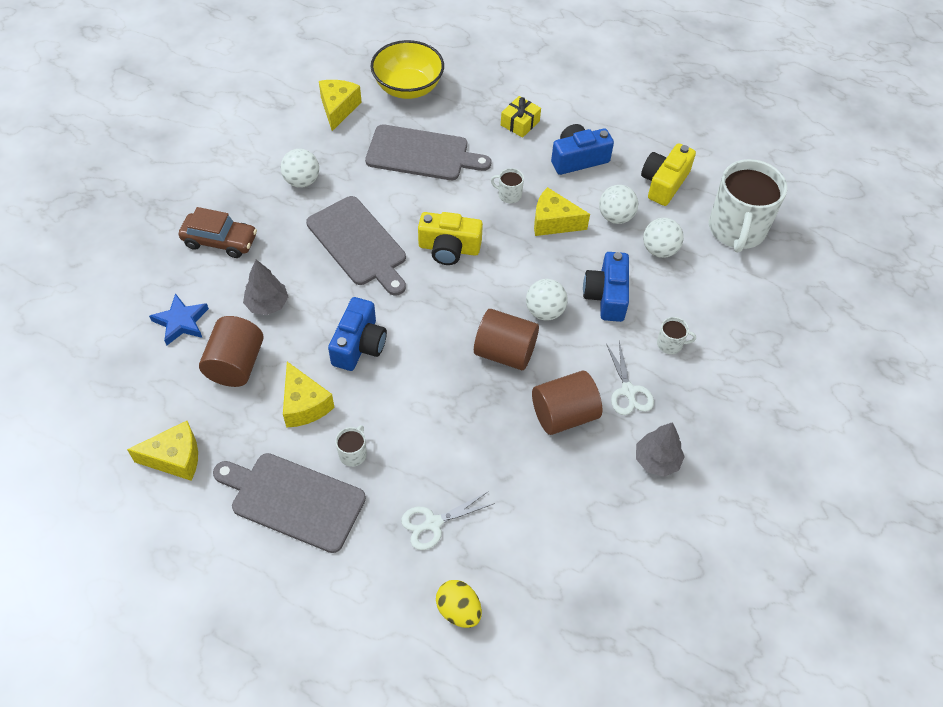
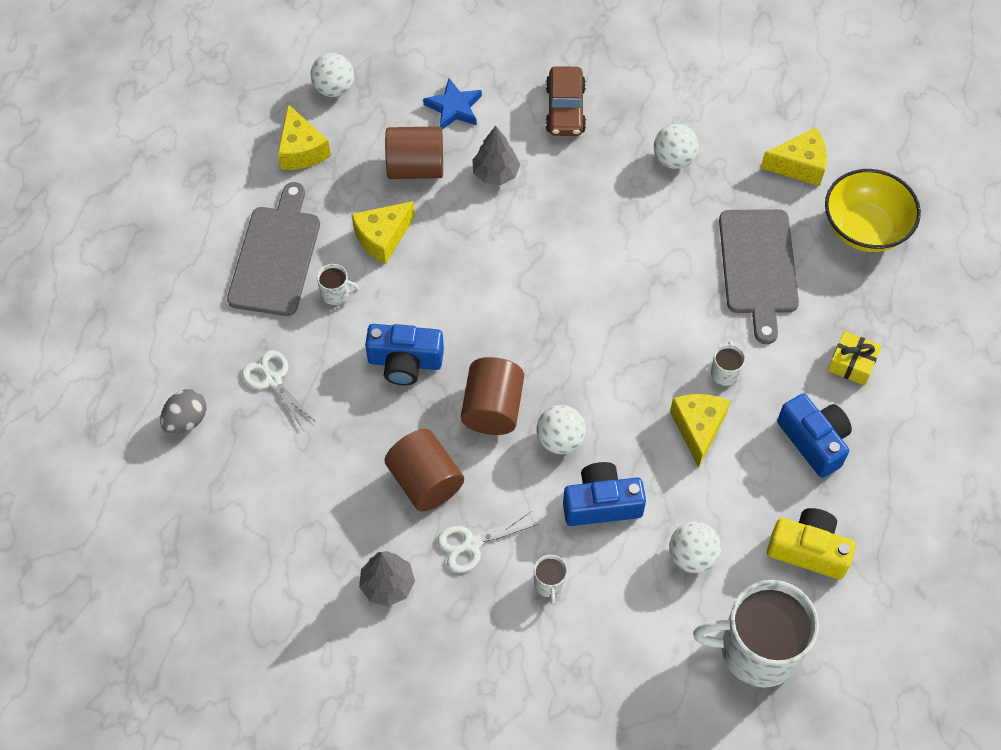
camera: 80 degrees right, 5 degrees up
grey cutting board [306,196,406,296] -> none
blue camera [328,297,387,371] -> blue camera moved to [365,324,444,385]
yellow camera [418,212,483,265] -> none
yellow egg [436,580,482,628] -> grey egg [160,389,207,434]
white ball [599,185,638,224] -> white ball moved to [311,53,354,97]

